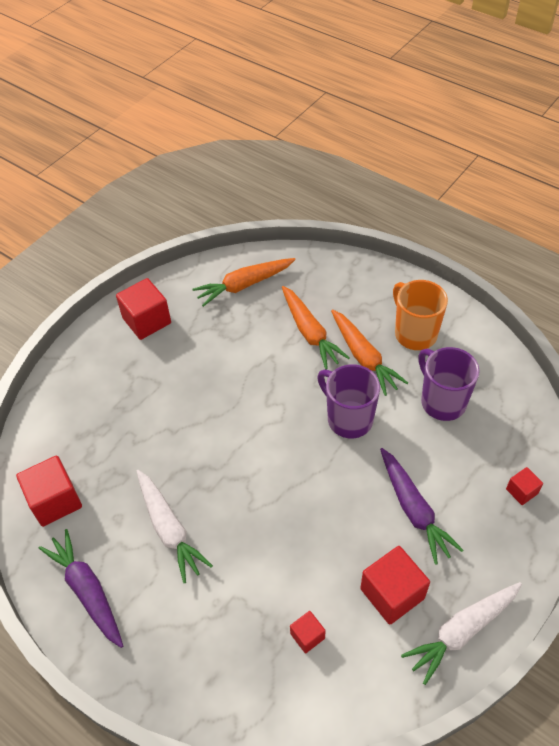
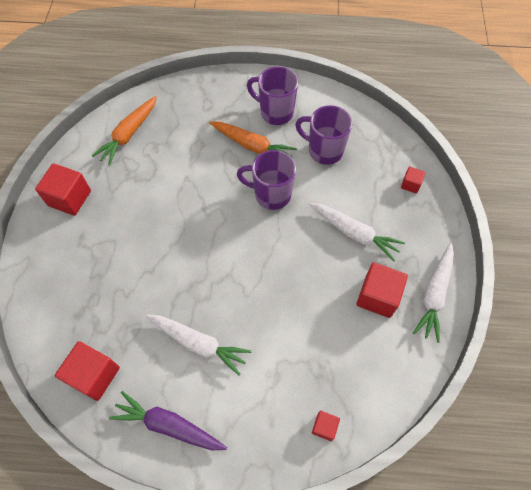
camera: 35 degrees left, 10 degrees up
orange carrot [282,286,349,369] -> none
red cube [290,611,326,653] -> red cube moved to [312,411,340,441]
purple carrot [380,448,464,565] -> white carrot [309,203,405,262]
orange mug [393,280,448,350] -> purple mug [247,66,298,125]

